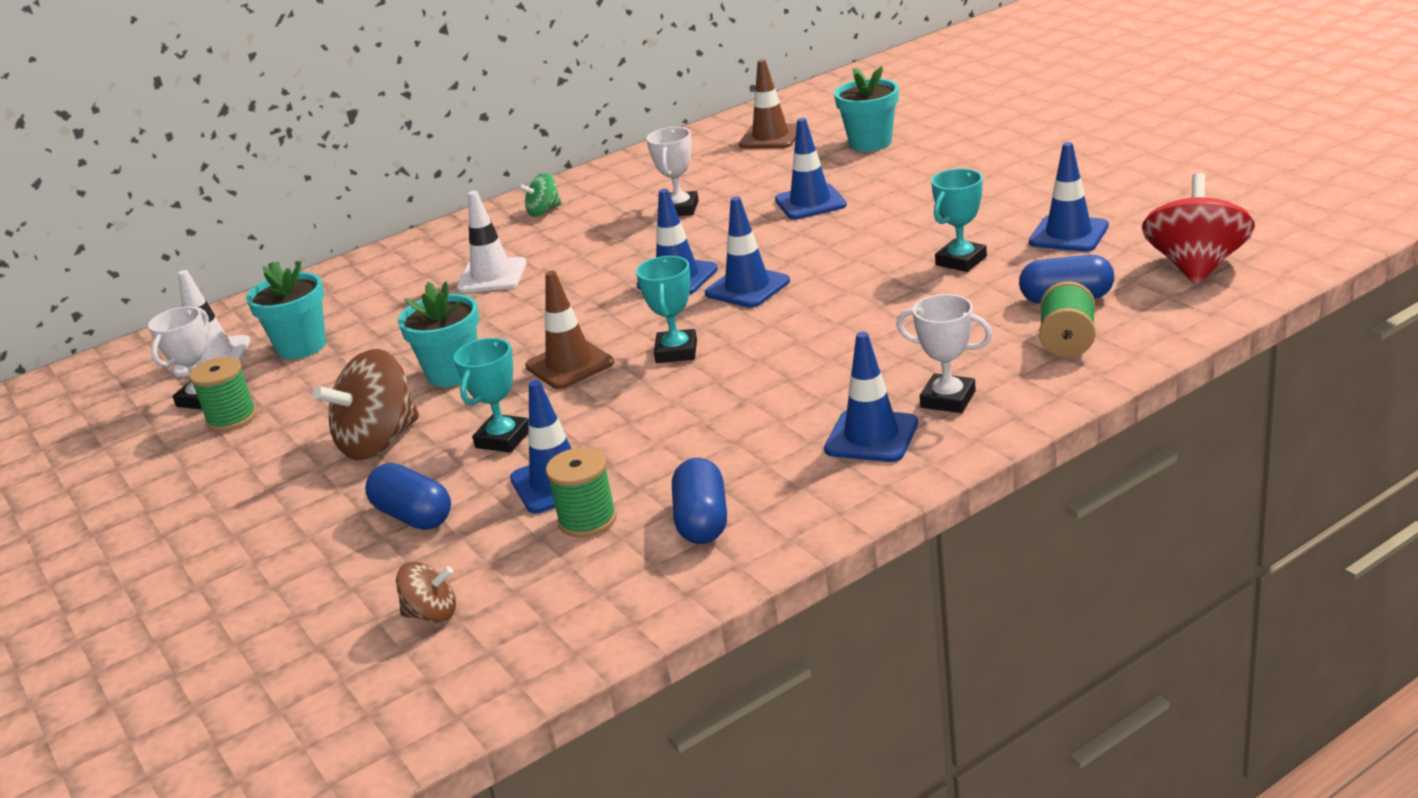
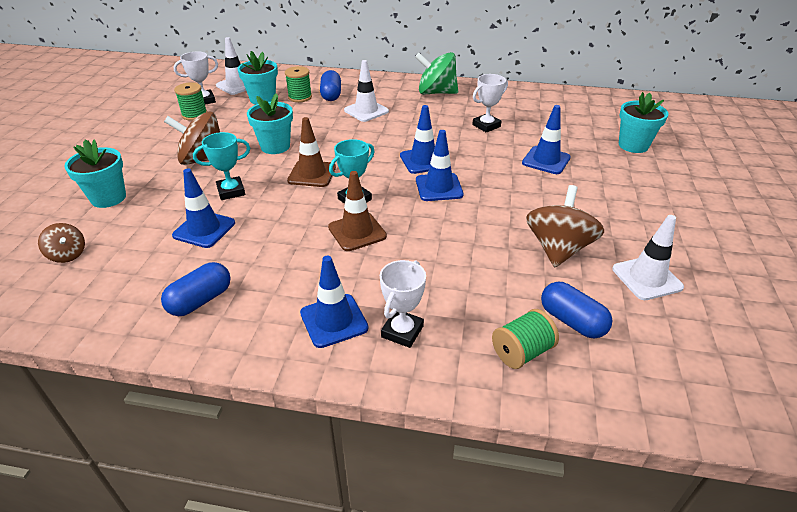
camera: 40 degrees right, 10 degrees up
blue capsule [365,463,451,530] -> blue capsule moved to [320,70,341,101]
green spinning top [518,173,562,217] -> green spinning top [415,52,458,94], size x1.89
green spool [546,448,617,537] -> green spool moved to [285,66,312,102]
brown traffic cone [739,59,797,148] -> brown traffic cone moved to [328,171,387,251]
white trophy [896,294,993,413] -> white trophy turned 45 degrees clockwise [380,260,426,348]
turquoise trophy [931,168,987,272] -> brown spinning top [526,185,604,267]
blue traffic cone [1029,142,1109,252] -> white traffic cone [612,215,684,300]
red spinning top [1142,173,1255,285] -> none
none -> turquoise flower pot [64,139,126,208]

